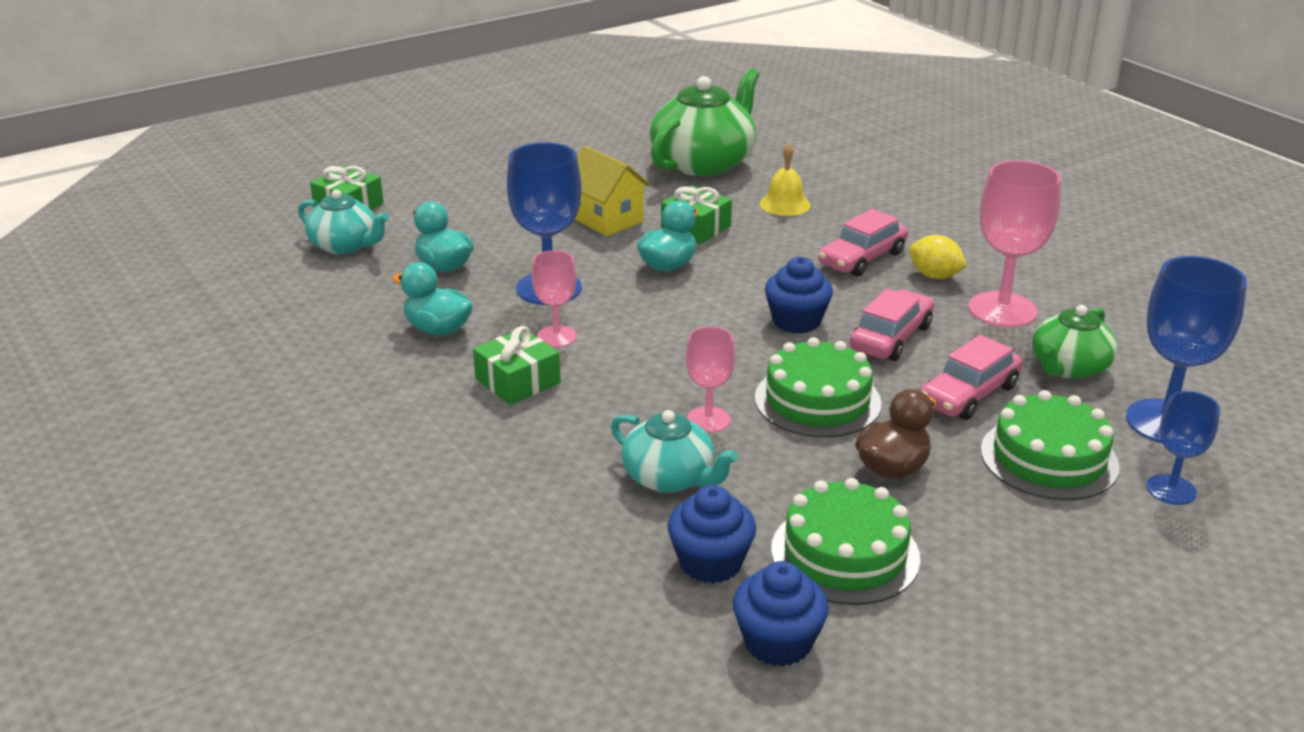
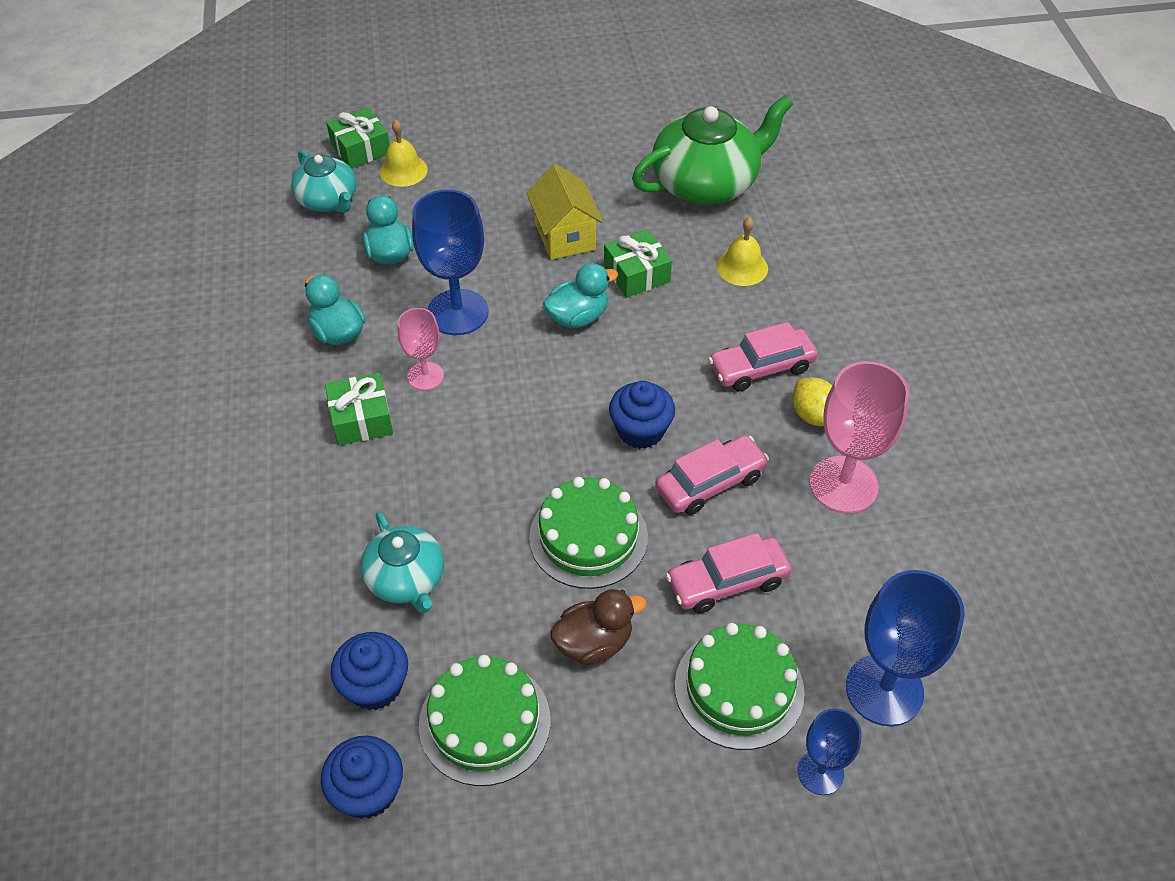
camera: 25 degrees right, 20 degrees up
pink goblet [686,326,735,433] -> none
green teapot [1032,305,1118,379] -> none
none -> yellow bell [380,120,428,187]

